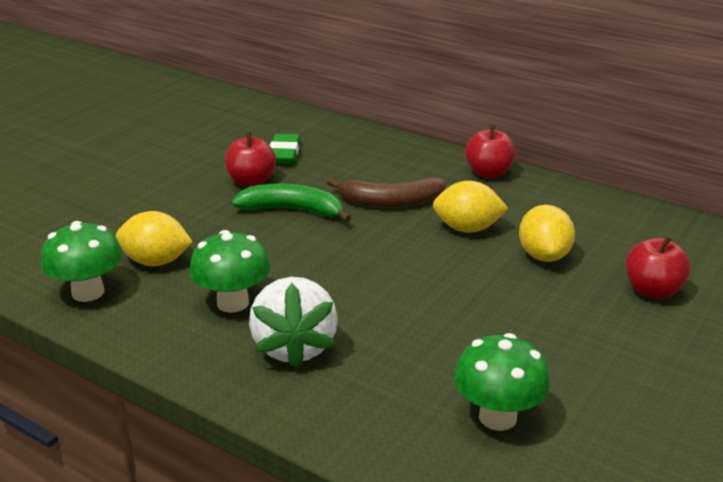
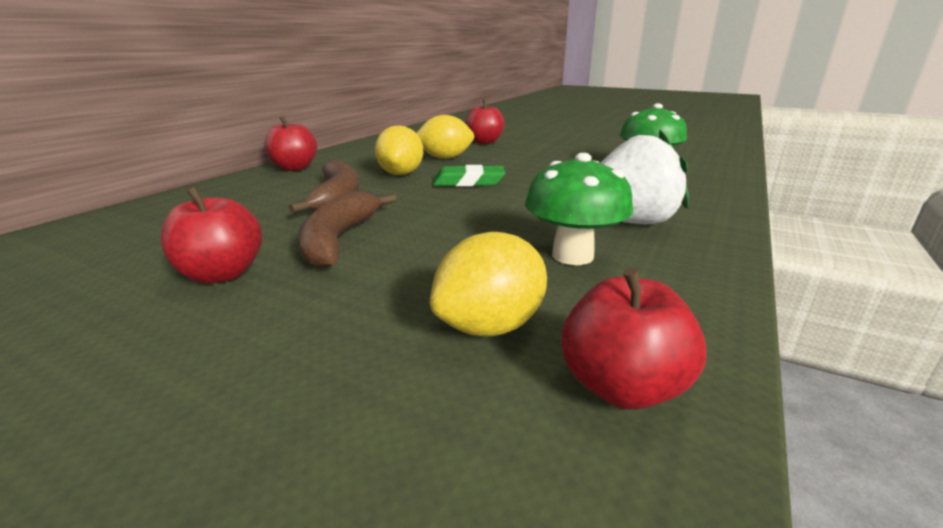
camera: 95 degrees left, 5 degrees down
green mushroom [41,221,122,302] -> red apple [561,267,707,410]
yellow lemon [116,211,193,266] -> yellow lemon turned 45 degrees clockwise [430,232,547,336]
green banana [231,184,352,222] -> brown banana [298,191,397,269]
green eraser [270,134,300,164] -> green eraser moved to [433,165,505,187]

